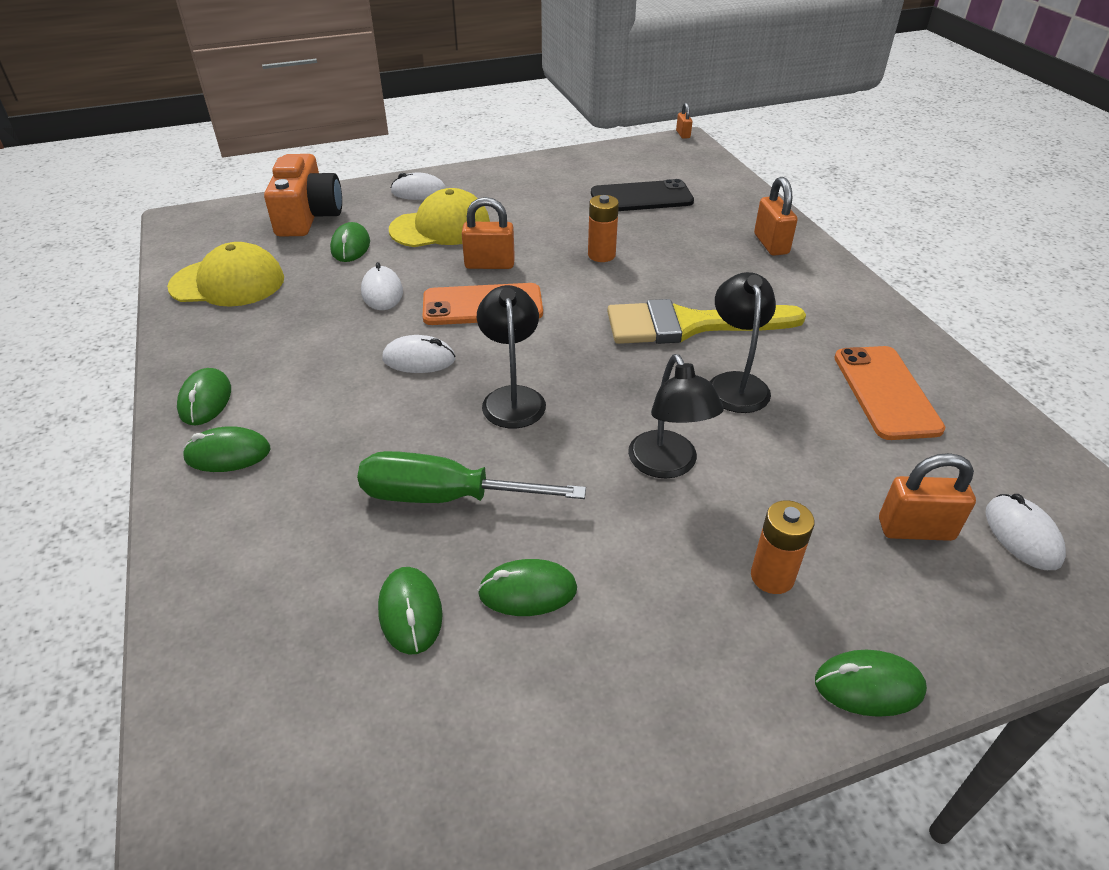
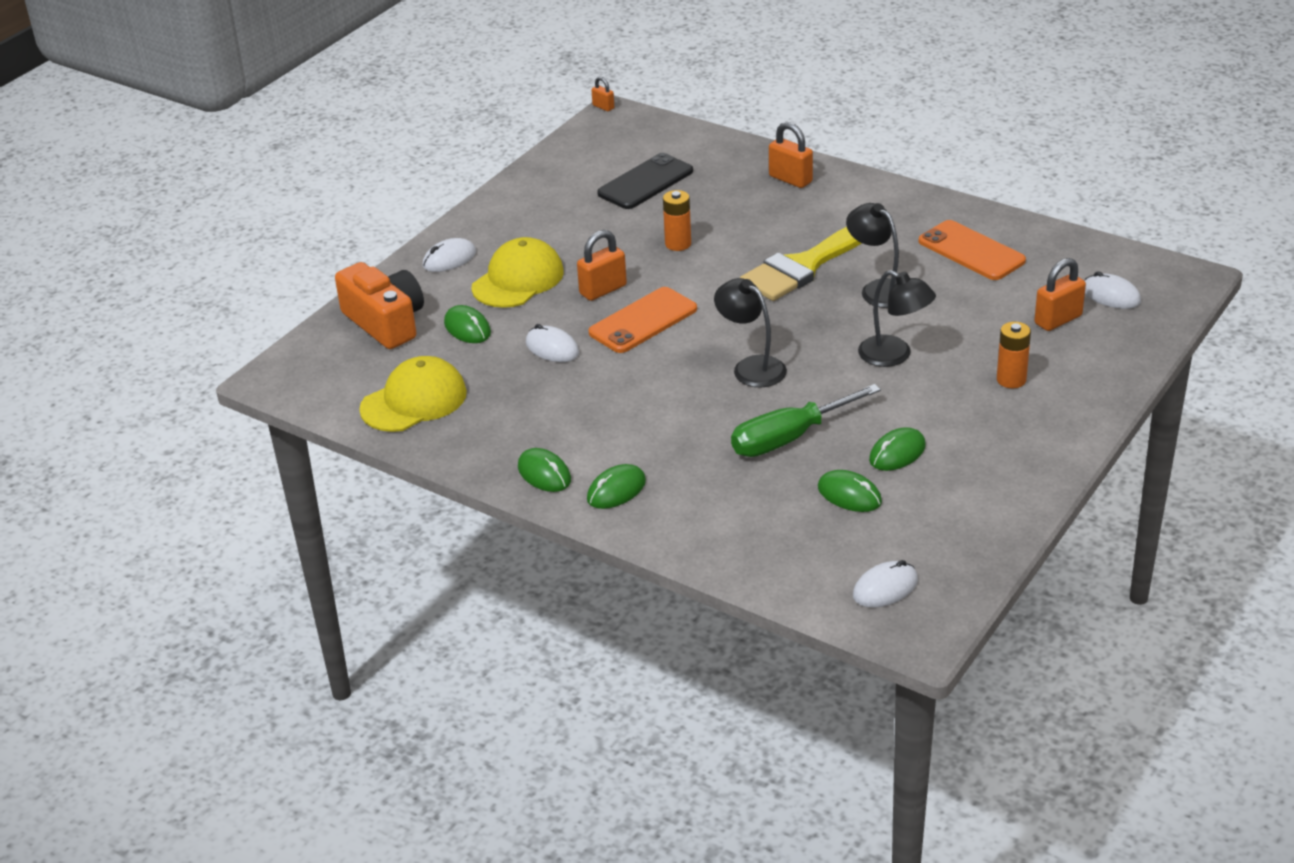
camera: 35 degrees left, 5 degrees down
white mouse [382,335,455,373] -> white mouse moved to [853,560,918,608]
green mouse [815,650,927,717] -> none

